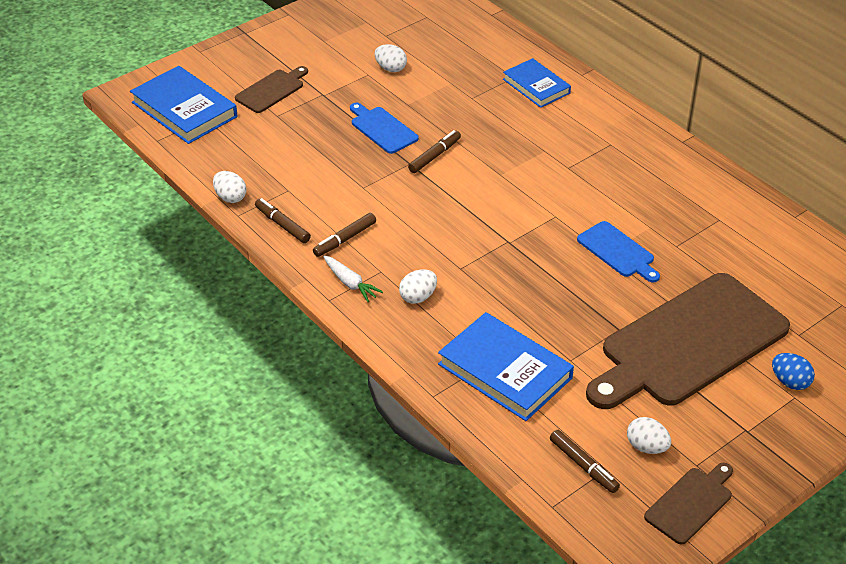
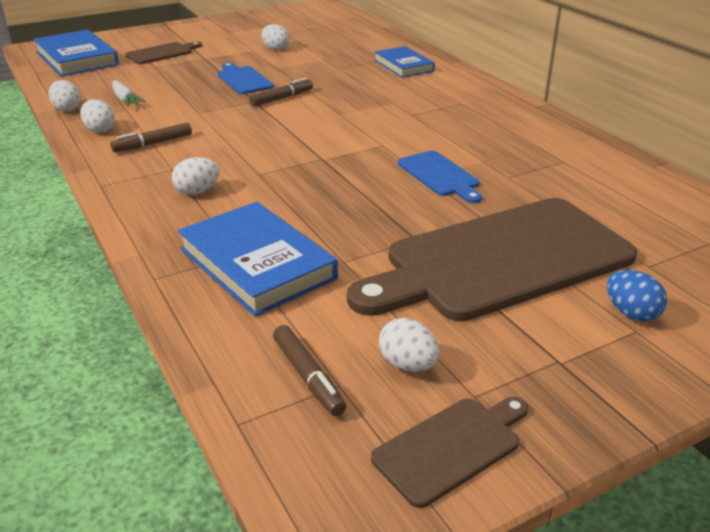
camera: 10 degrees right, 10 degrees down
brown marker [255,198,311,243] -> white egg [80,99,115,133]
white carrot [323,255,383,302] -> white carrot moved to [112,80,146,107]

